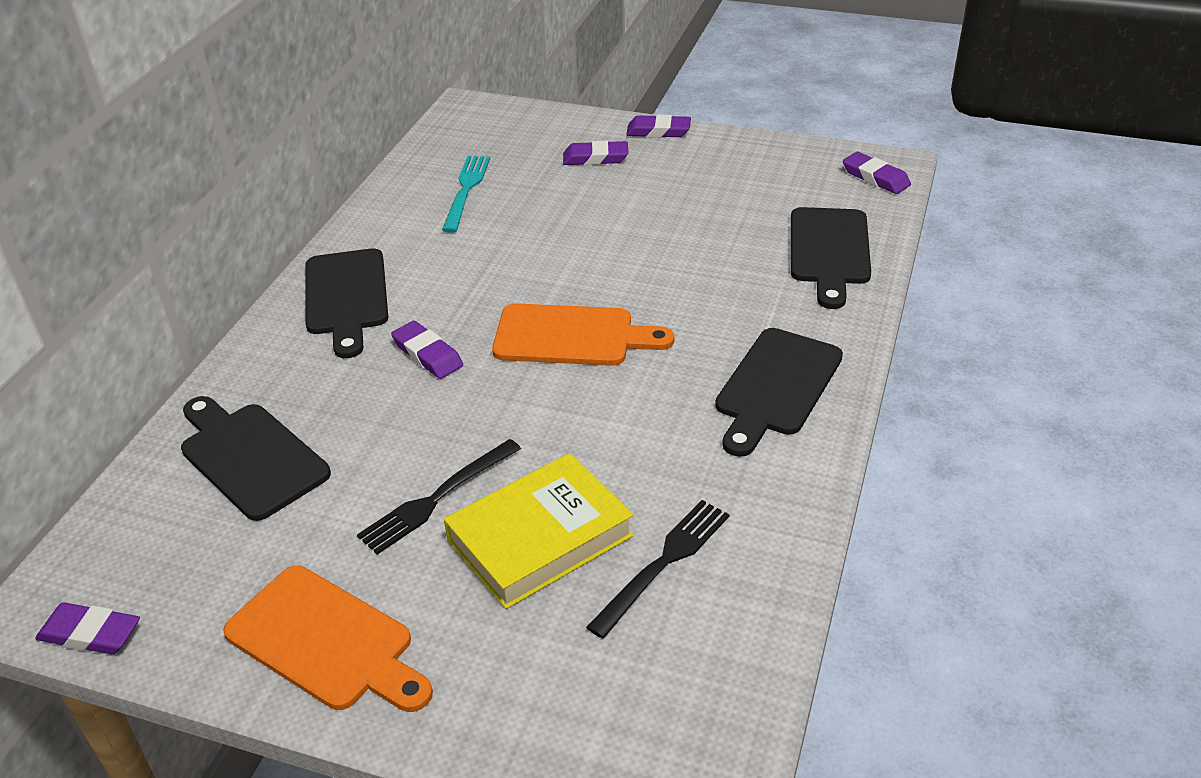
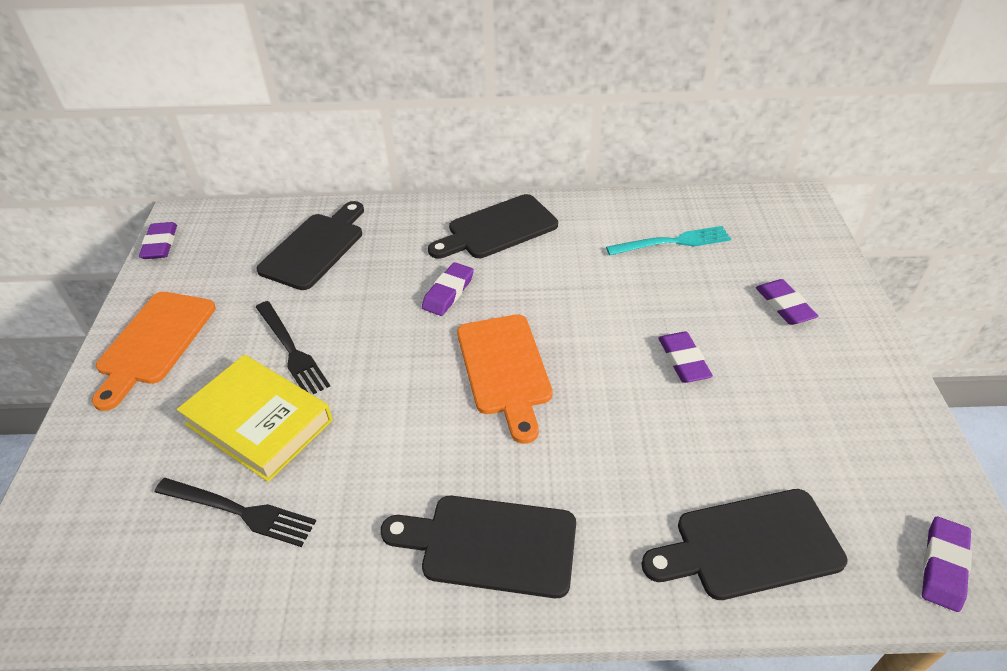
camera: 70 degrees right, 5 degrees up
black fork [357,439,521,555] -> black fork turned 150 degrees counterclockwise [256,301,330,394]
purple eraser [626,115,691,138] -> purple eraser moved to [659,332,713,383]

